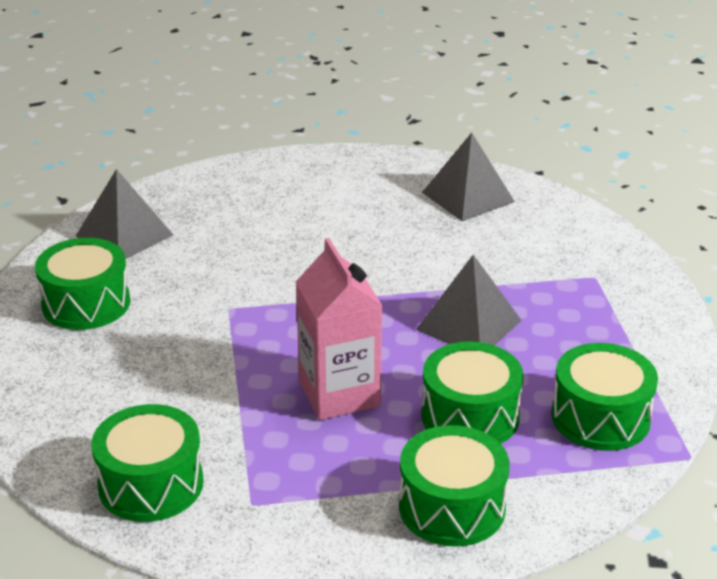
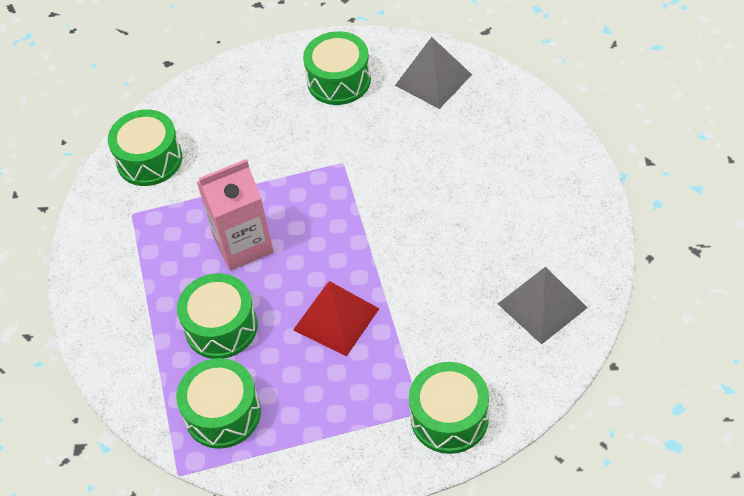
camera: 90 degrees right, 20 degrees up
green drum [399,425,510,547] -> green drum moved to [409,362,489,454]
grey pyramid [416,255,522,346] -> red pyramid [293,281,379,357]

